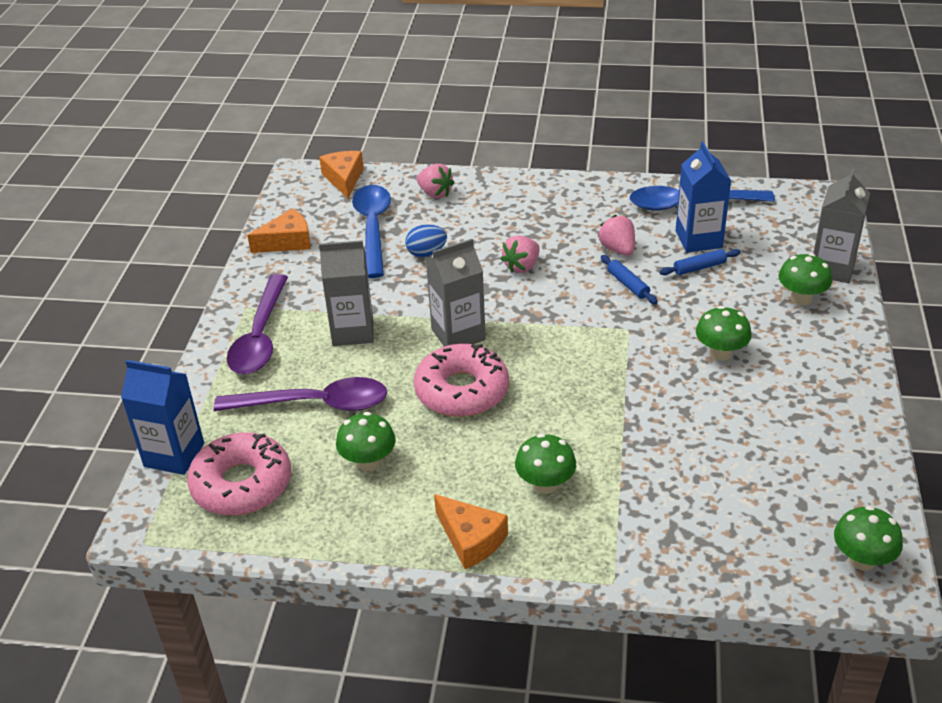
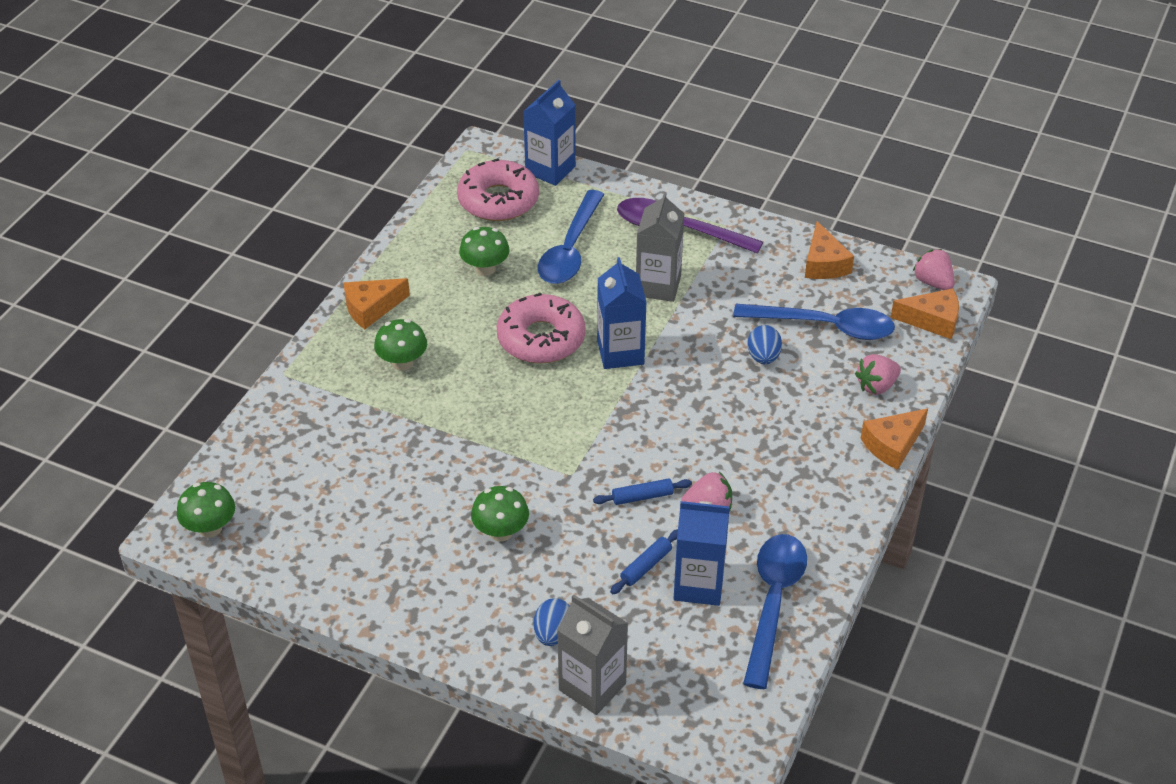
camera: 105 degrees right, 5 degrees up
purple spoon [214,377,387,411] -> blue spoon [538,190,605,284]
grey carton [426,239,486,347] -> blue carton [597,257,646,369]
pink strawberry [501,236,540,273] -> pink strawberry moved to [913,249,954,290]
blue rolling pin [659,249,741,275] -> blue rolling pin turned 45 degrees clockwise [610,529,678,594]
green mushroom [778,253,832,305] -> blue egg [534,598,570,646]
none -> orange cheese [861,408,928,470]

